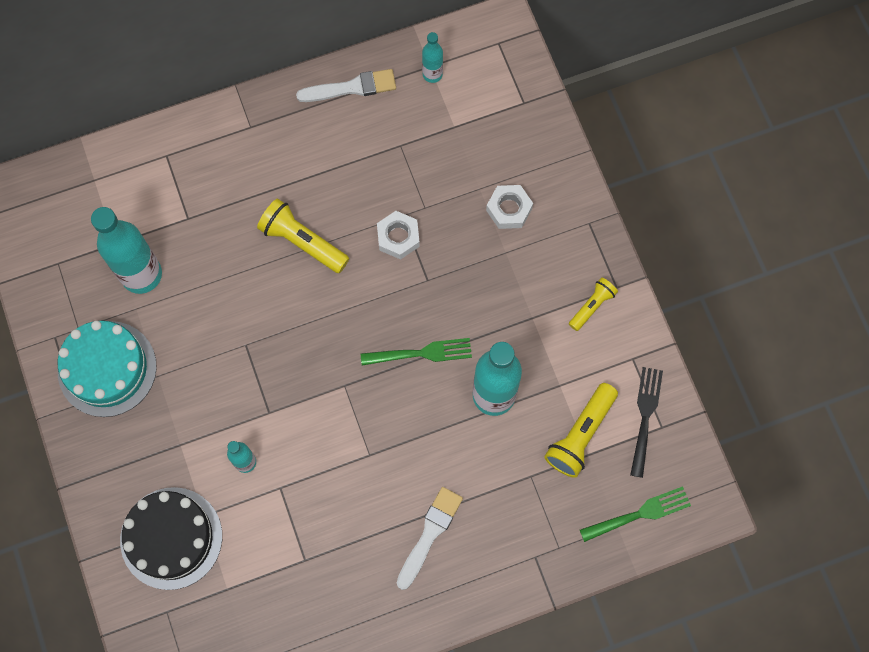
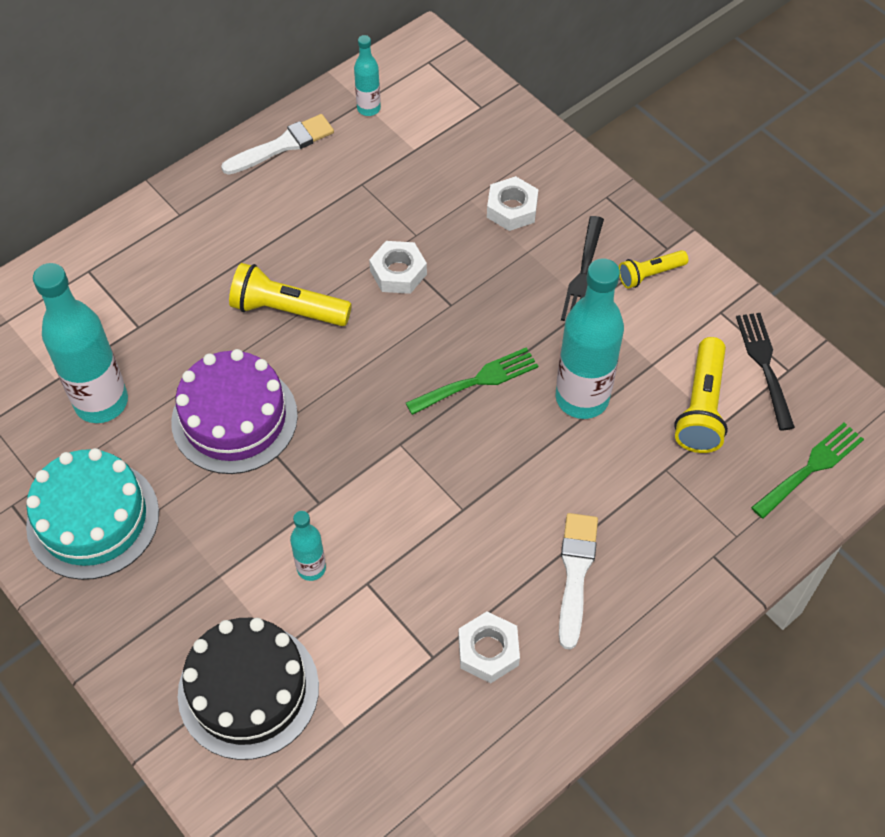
camera: 20 degrees left, 15 degrees down
yellow flashlight [569,278,618,331] -> yellow flashlight turned 135 degrees counterclockwise [619,250,688,289]
none -> purple cake [171,349,298,474]
none -> white nut [458,612,520,683]
none -> black fork [561,216,604,321]

